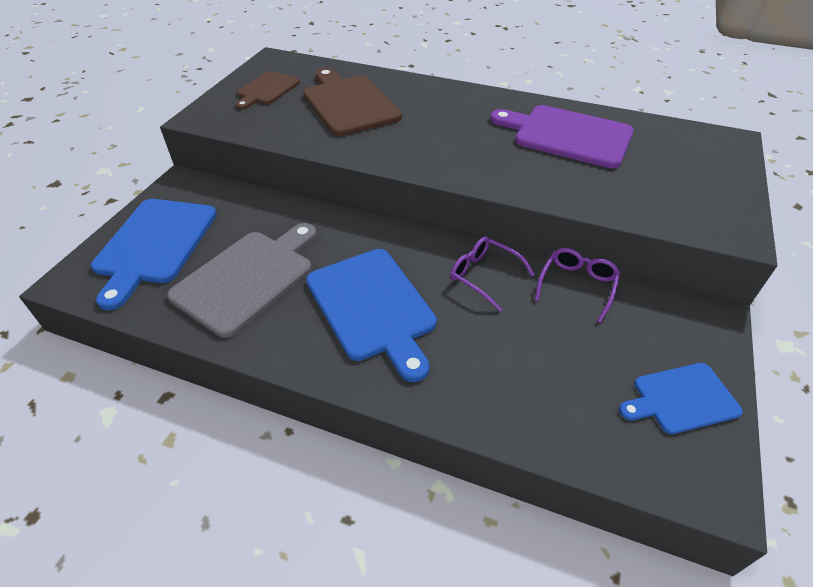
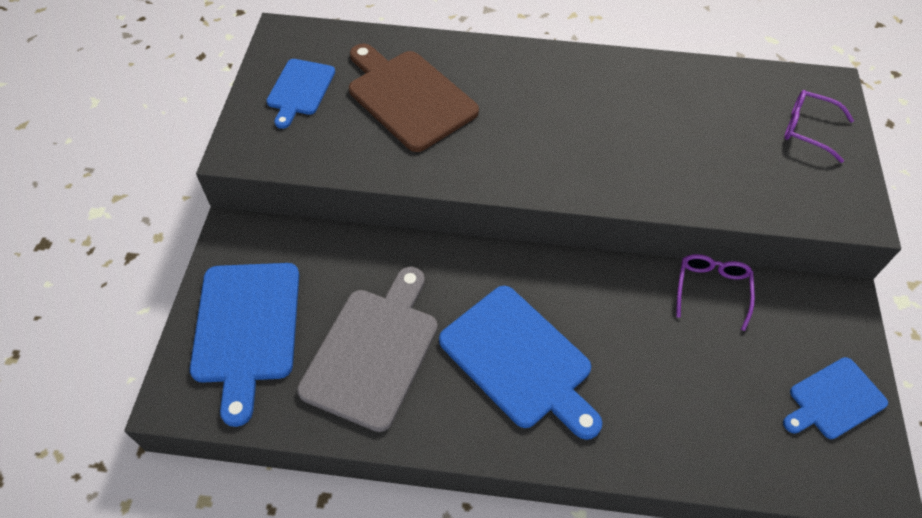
camera: 15 degrees left, 10 degrees up
brown cutting board [236,71,300,110] -> blue cutting board [266,59,335,129]
purple glasses [450,237,535,312] -> purple glasses moved to [784,90,854,163]
purple cutting board [490,105,634,168] -> none

